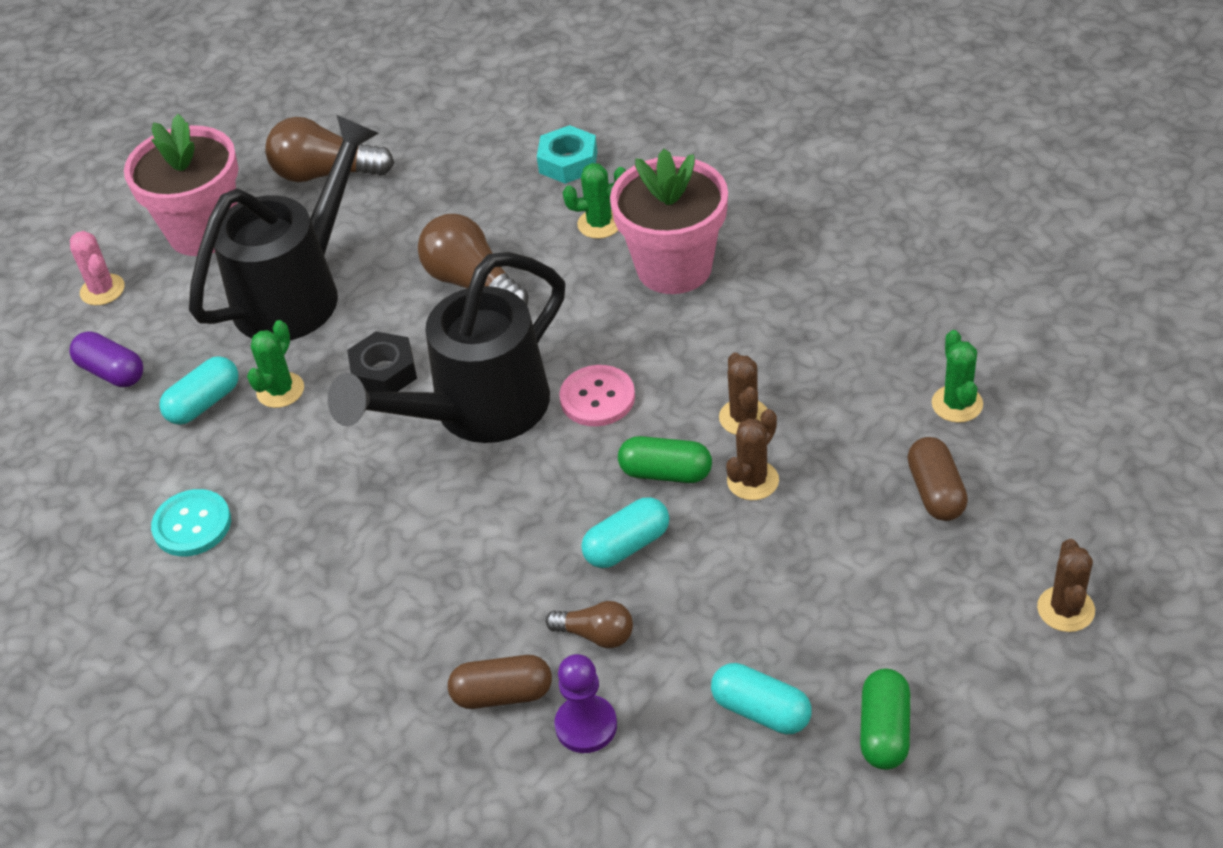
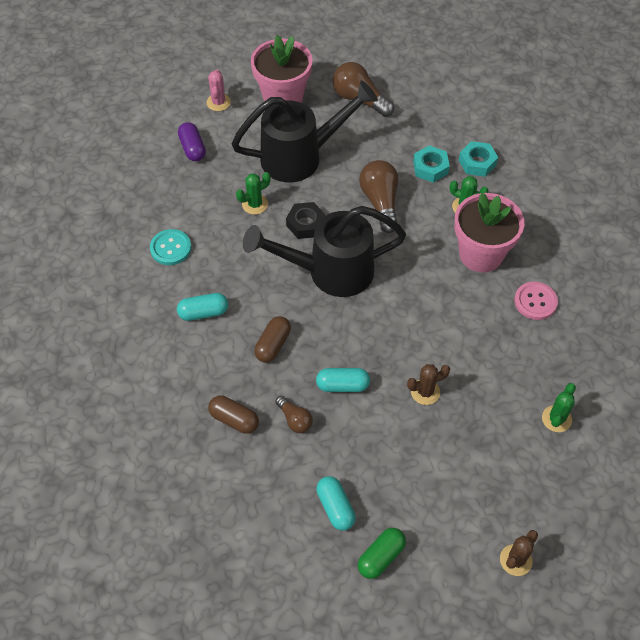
camera: 30 degrees right, 10 degrees up
turquoise capsule [159,356,239,425] -> turquoise capsule moved to [177,293,228,321]
purple pawn [554,654,617,753] -> none
pink button [559,365,635,426] -> pink button moved to [514,282,558,320]
green capsule [618,436,712,483] -> none
brown cactus [719,352,767,435] -> none
brown capsule [907,437,968,521] -> brown capsule moved to [254,316,291,363]
none -> turquoise nut [413,145,450,183]

